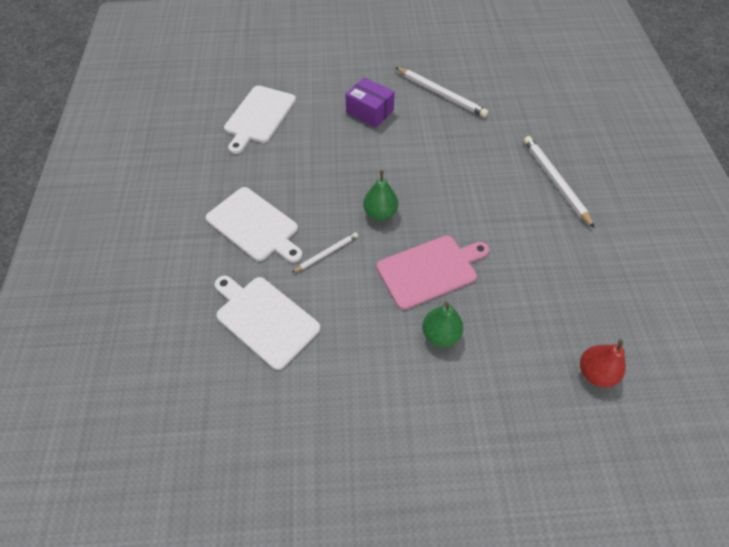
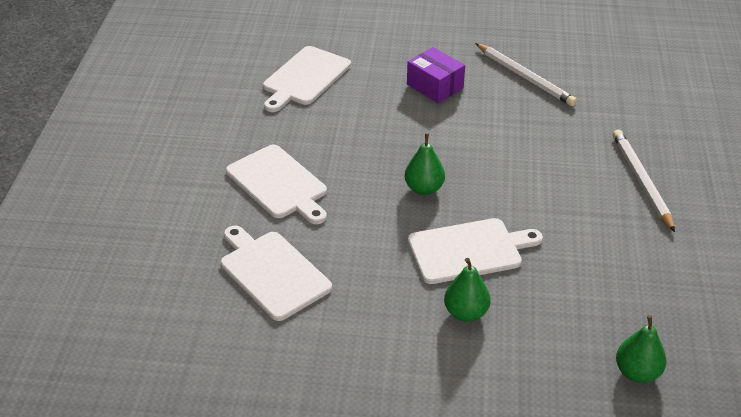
camera: 10 degrees right, 15 degrees down
white pencil [292,232,358,273] -> none
pink cutting board [377,235,489,310] -> white cutting board [408,218,543,284]
red pear [580,339,626,387] -> green pear [616,315,666,383]

